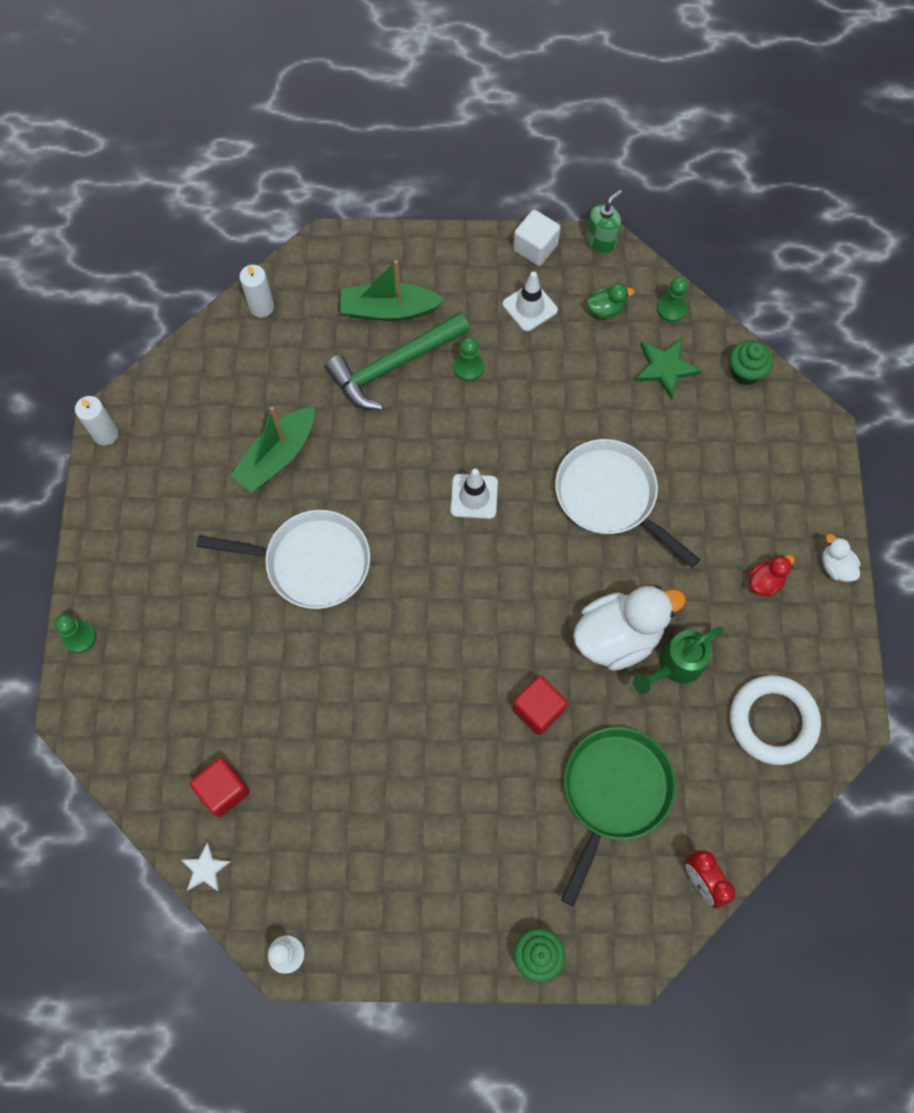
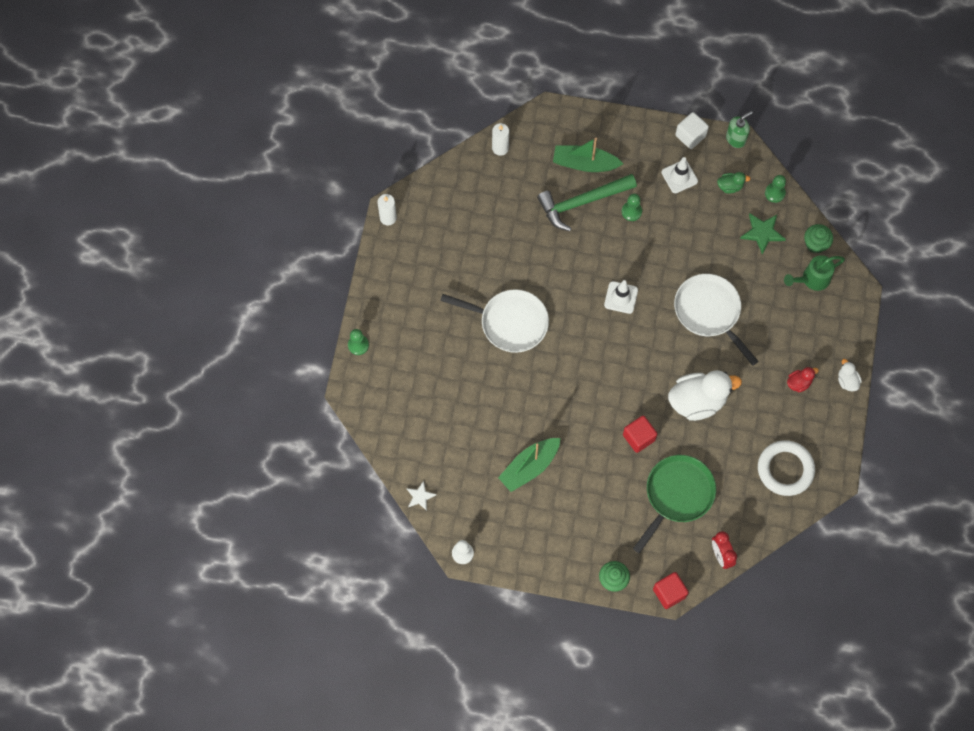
camera: 10 degrees right, 0 degrees up
red cube [190,758,250,817] -> red cube moved to [653,572,689,609]
green boat [230,407,315,493] -> green boat moved to [498,438,561,492]
green watering can [633,627,724,694] -> green watering can moved to [784,255,845,291]

